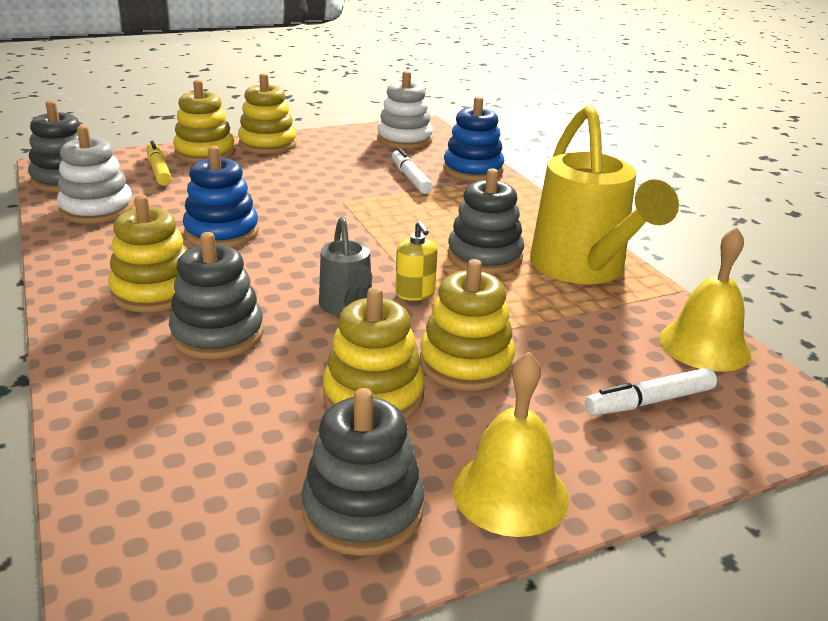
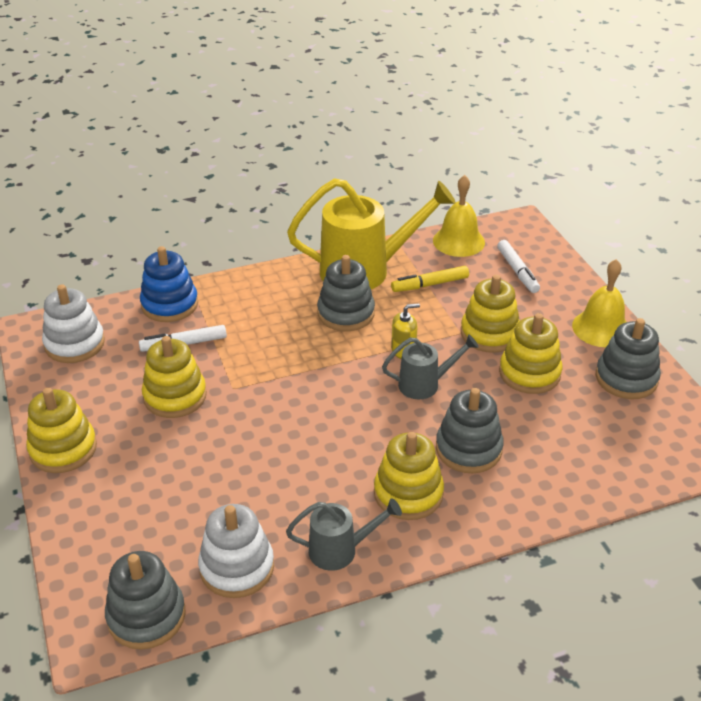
camera: 85 degrees left, 10 degrees up
yellow marker [147,141,172,186] -> yellow marker moved to [391,266,469,292]
yellow stacking toy [173,80,235,163] -> yellow stacking toy moved to [142,336,207,418]
blue stacking toy [183,146,259,247] -> none
none -> grey watering can [286,498,402,571]

